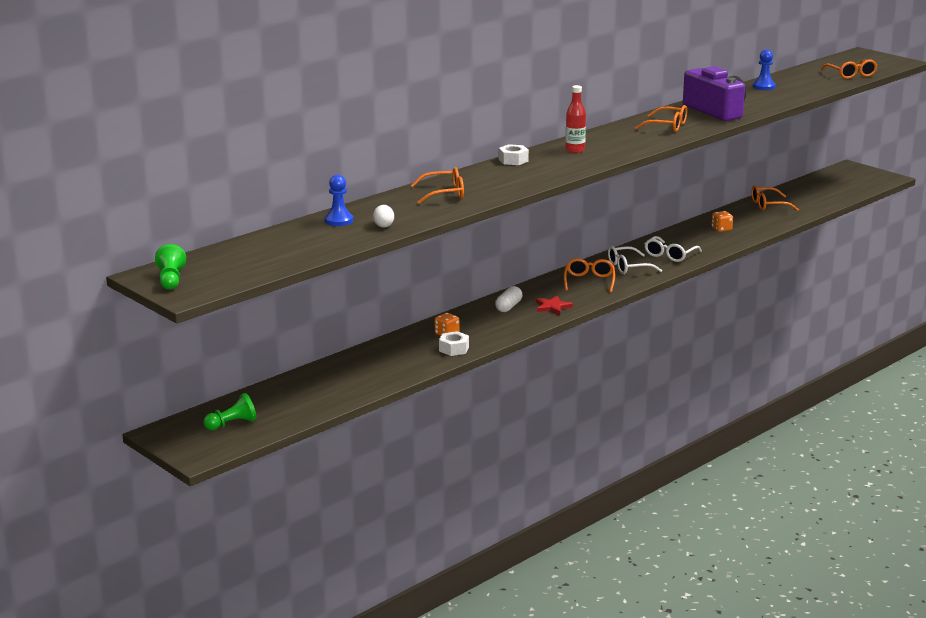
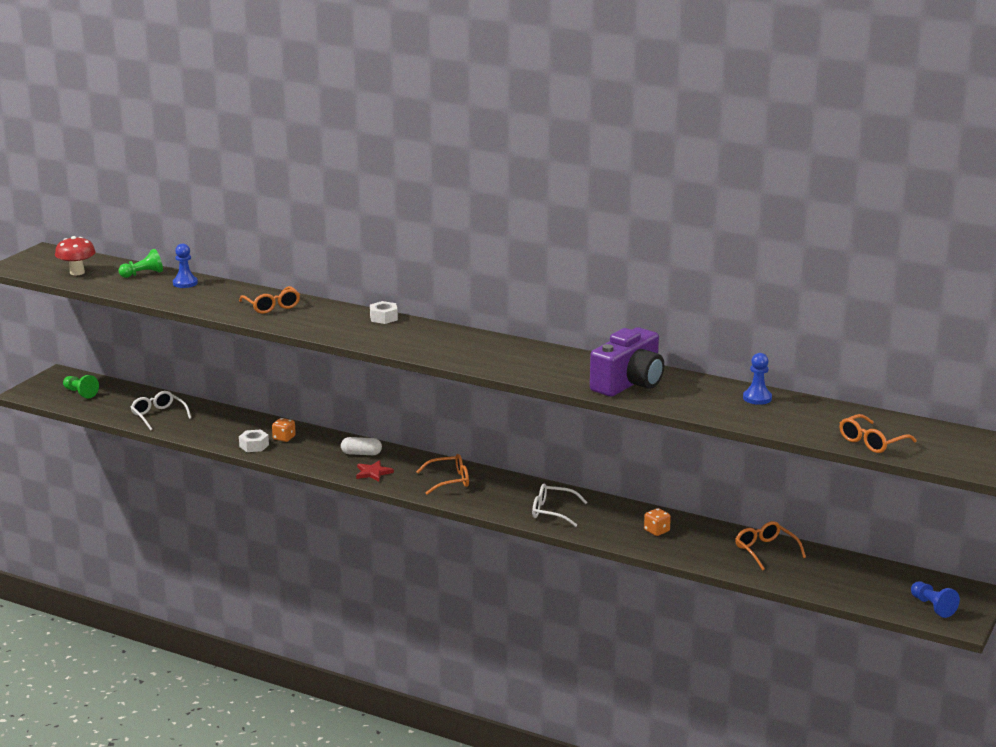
camera: 70 degrees right, 0 degrees up
green pawn [155,244,186,290] -> green pawn moved to [118,249,163,278]
white egg [373,205,394,228] -> none
red bottle [565,85,586,153] -> none
white glasses [608,246,662,274] -> white glasses moved to [130,391,191,430]
orange glasses [635,105,687,132] -> none
none -> red mushroom [55,236,96,275]
none -> blue pawn [911,581,960,618]

